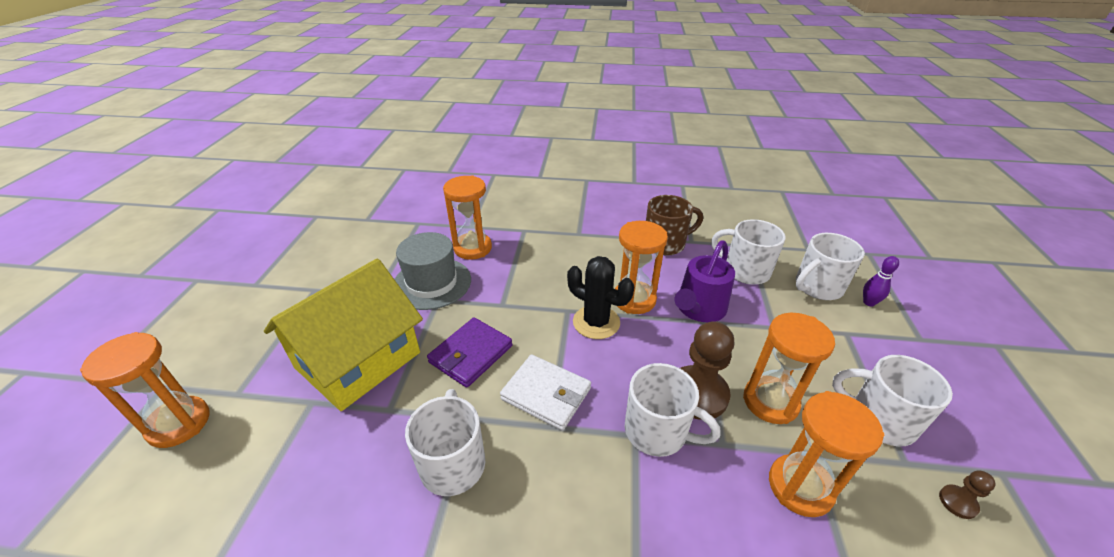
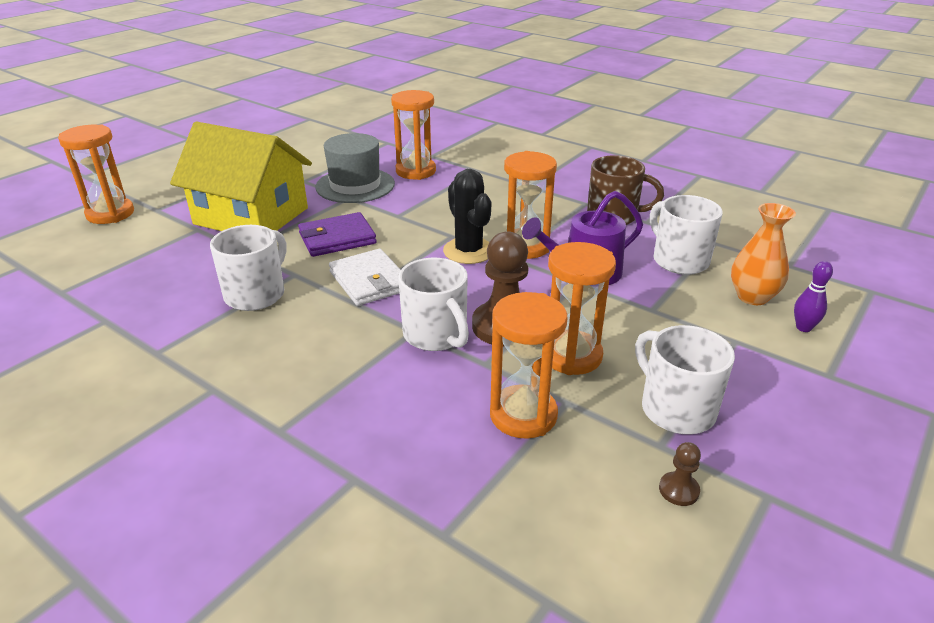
camera: 30 degrees right, 5 degrees down
yellow house [264,259,423,411] -> yellow house turned 45 degrees clockwise [170,122,312,231]
white mug [796,233,865,300] -> orange vase [731,203,796,305]

